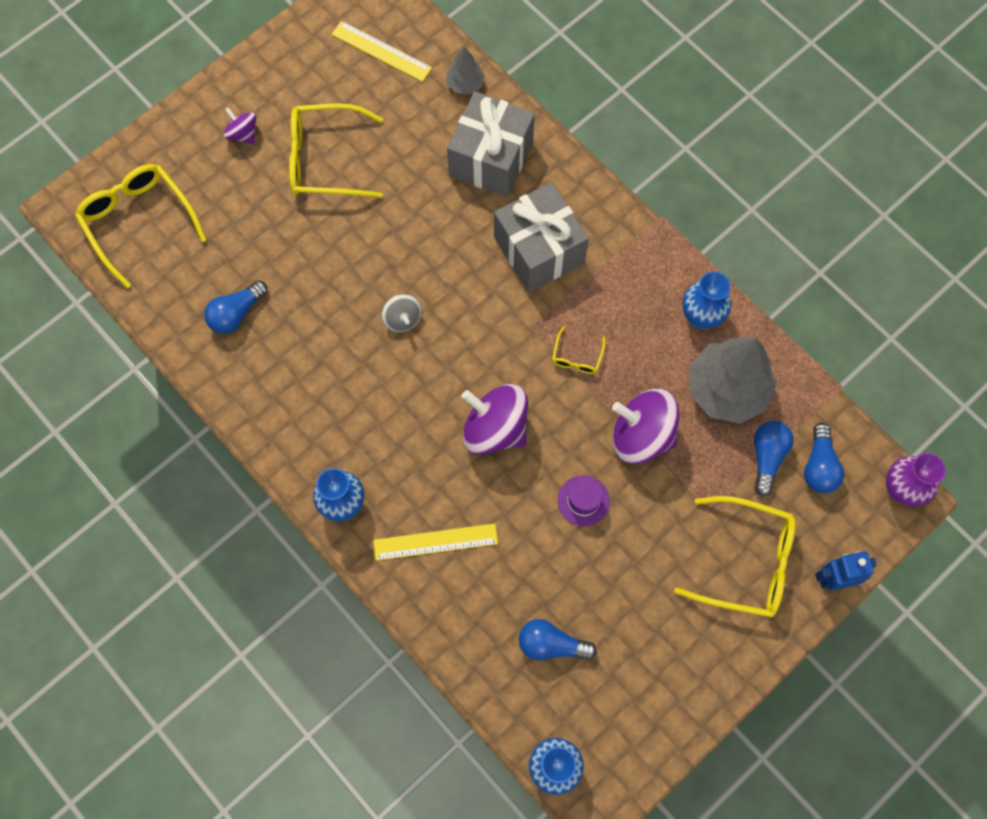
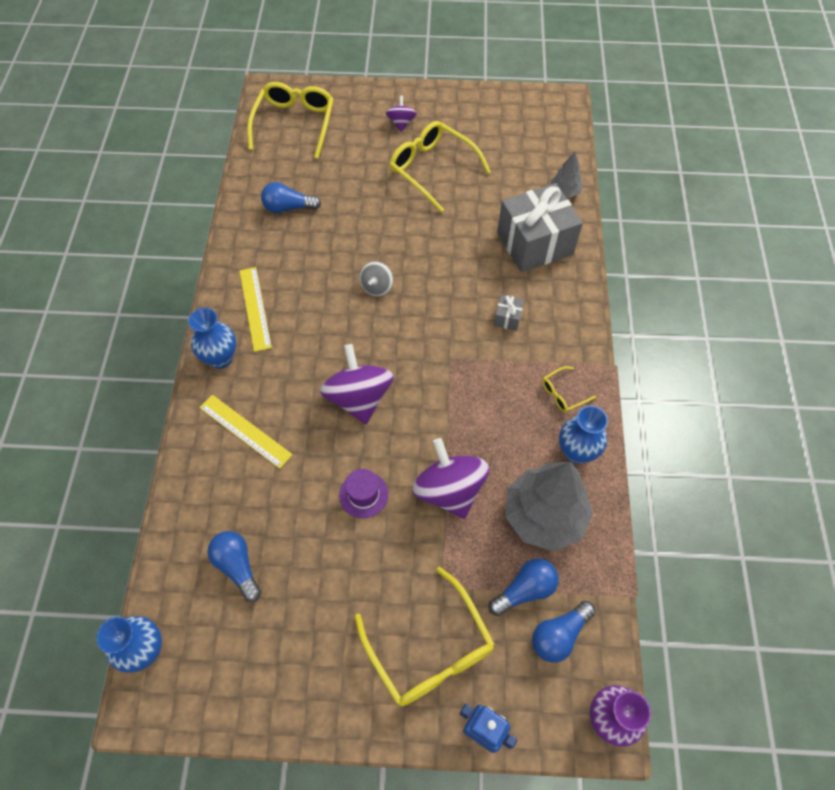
camera: 45 degrees right, 10 degrees down
yellow ruler [331,21,432,82] -> yellow ruler moved to [239,267,272,352]
grey gift [494,182,589,292] -> grey gift [494,294,524,331], size x0.40
yellow glasses [552,326,606,374] -> yellow glasses moved to [542,366,596,412]

